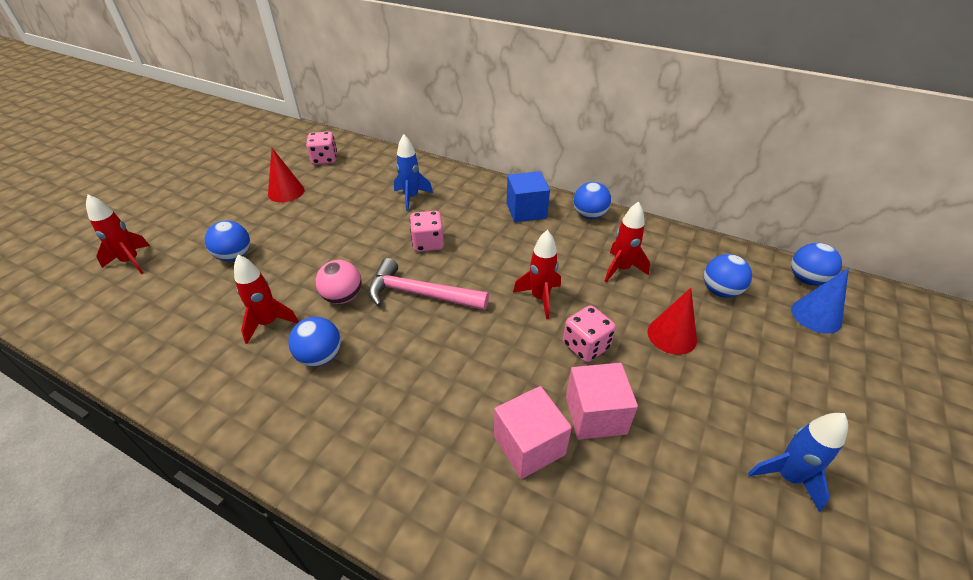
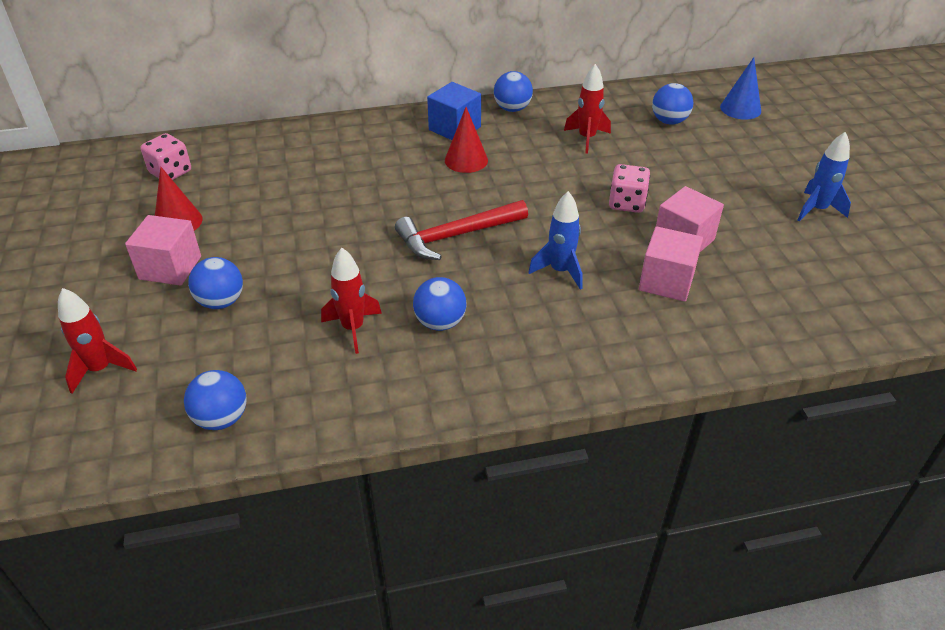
camera: 40 degrees left, 0 degrees up
pink ball [316,260,362,304] -> none
pink hammer [368,258,489,310] -> red hammer [395,200,528,260]
blue rocket [394,134,433,211] -> blue rocket moved to [528,191,583,290]
pink dice [410,211,444,252] -> none
red rocket [513,230,561,319] -> none
red cone [648,288,697,355] -> red cone moved to [445,107,488,173]
blue ball [791,243,842,286] -> blue ball moved to [184,370,247,430]
none -> pink cube [125,215,201,286]

